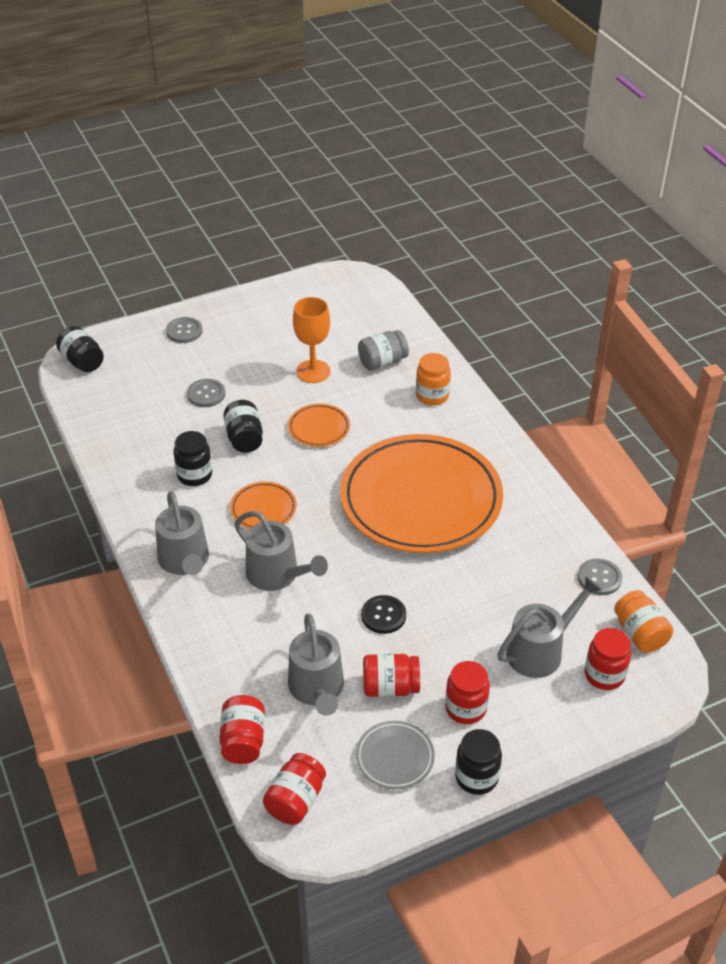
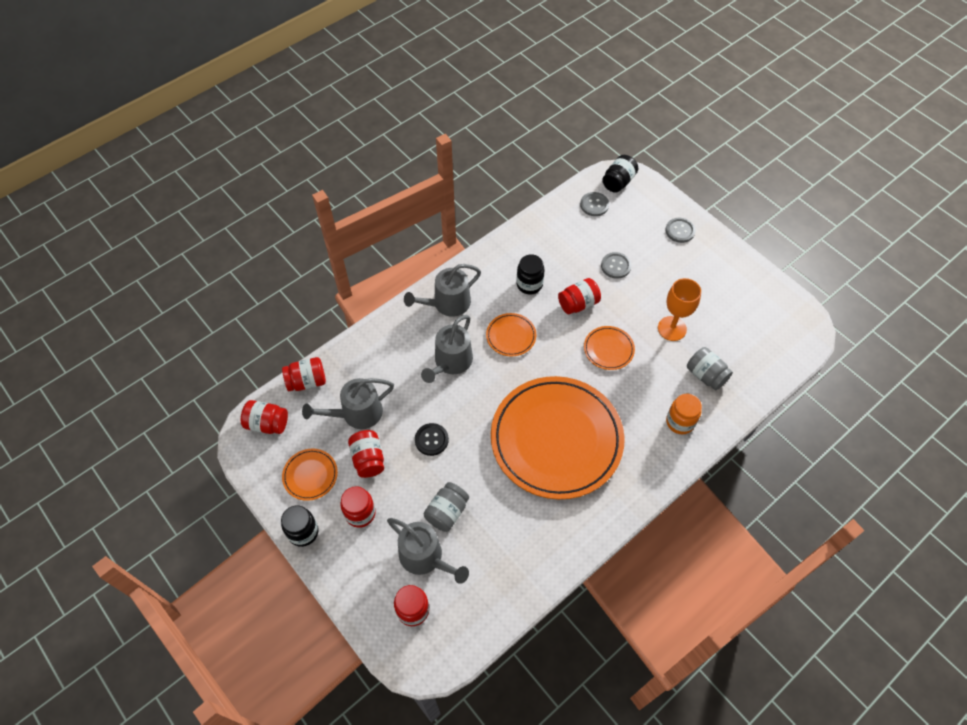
camera: 75 degrees right, 15 degrees up
black jar [223,400,263,453] -> red jar [558,278,601,314]
grey plate [356,721,435,789] -> orange plate [282,449,338,501]
grey button [578,558,622,595] -> grey button moved to [580,192,609,216]
orange jar [614,590,673,652] -> none
none -> grey jar [424,482,469,532]

